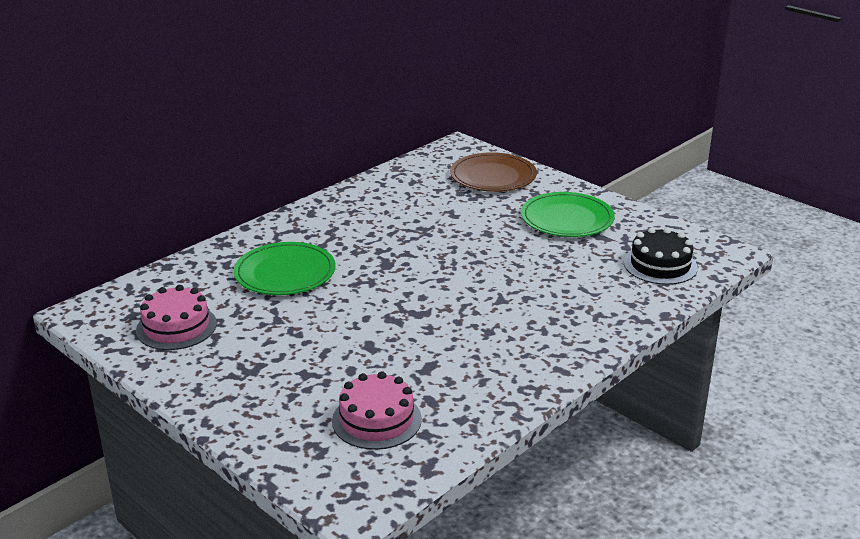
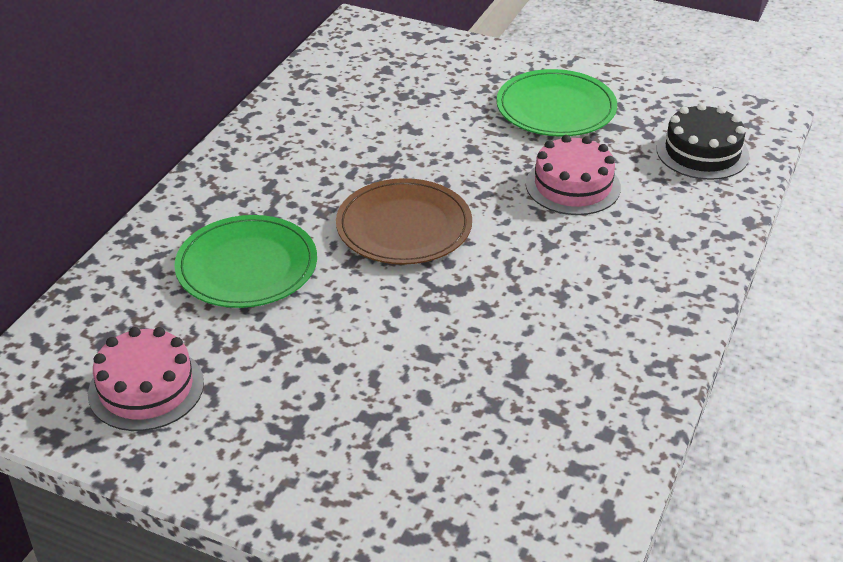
camera: 20 degrees left, 10 degrees up
pink cake [332,371,422,450] -> pink cake moved to [526,135,621,215]
brown plate [450,152,537,192] -> brown plate moved to [336,178,472,265]

